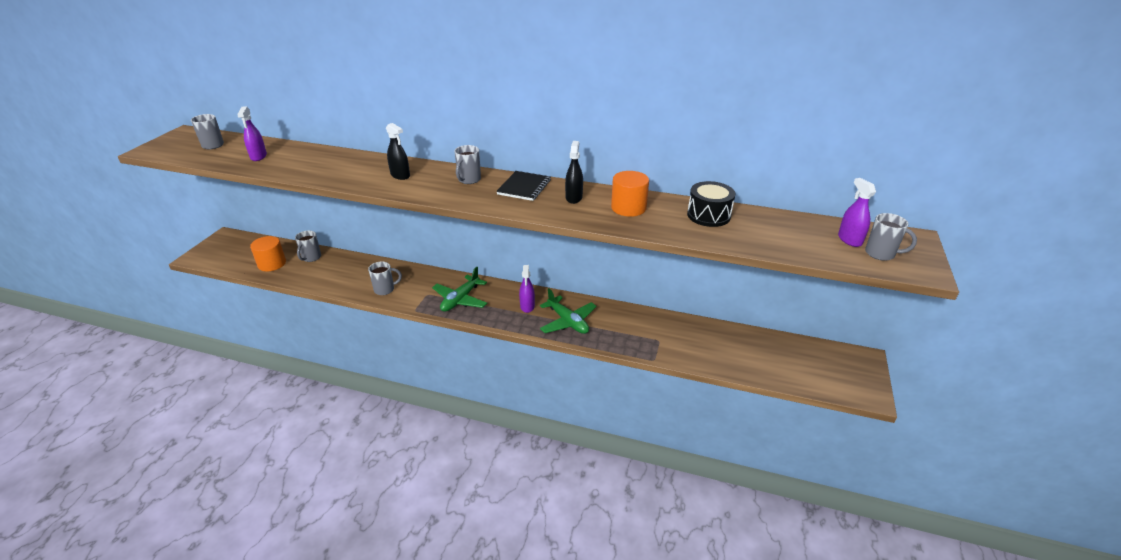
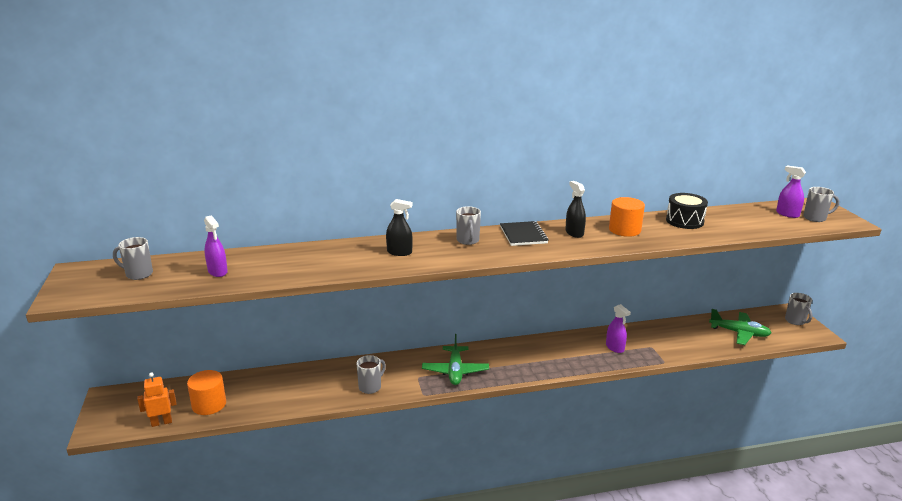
camera: 30 degrees left, 10 degrees down
grey mug [295,231,321,262] -> grey mug moved to [785,293,812,325]
purple spray bottle [519,265,535,313] -> purple spray bottle moved to [606,304,631,353]
green plane [540,288,597,334] -> green plane moved to [709,309,771,345]
none -> orange robot [137,372,177,427]

